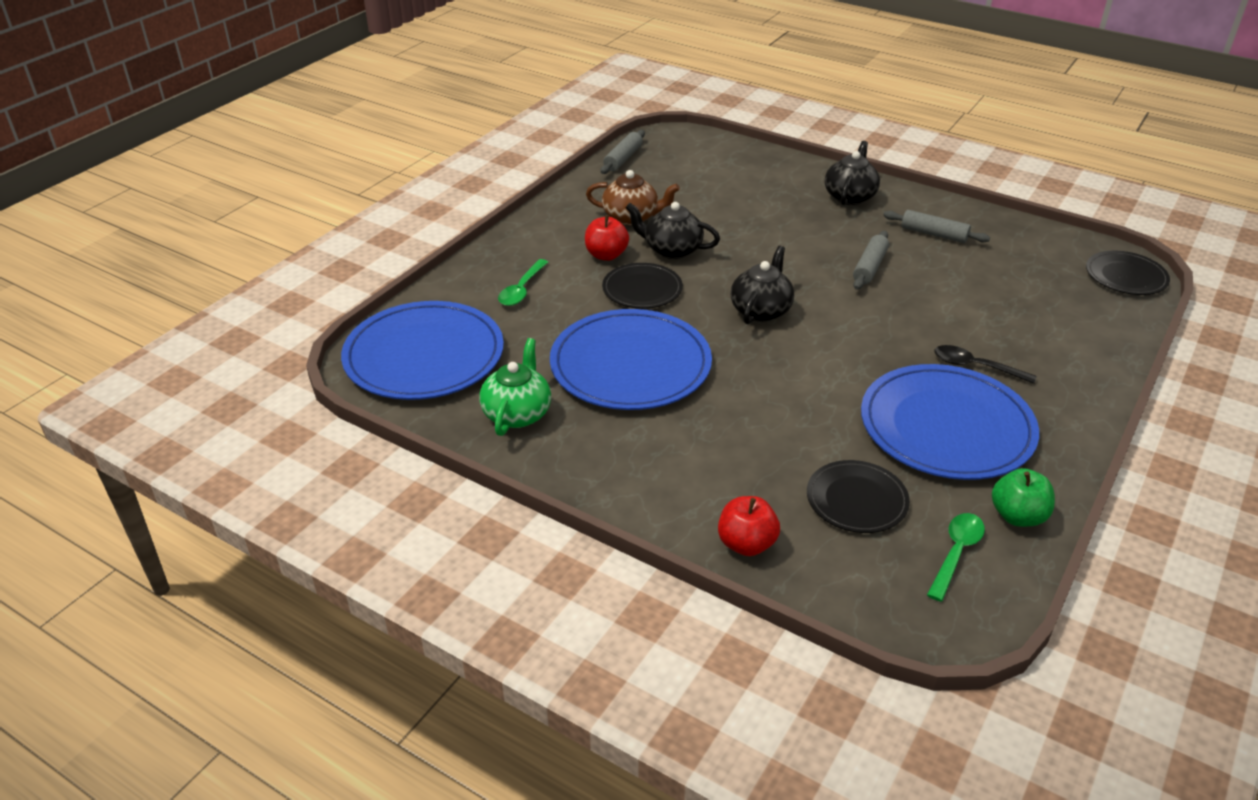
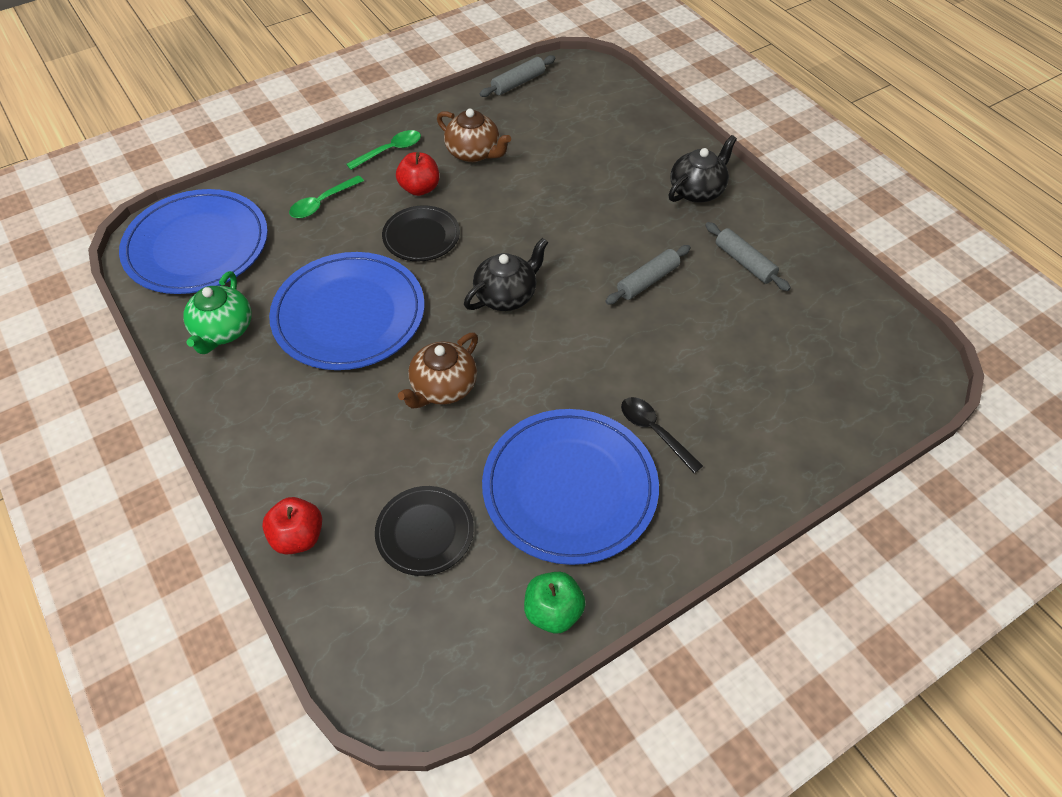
camera: 25 degrees right, 15 degrees up
green teapot [480,338,551,436] -> green teapot turned 150 degrees clockwise [183,271,251,354]
black teapot [626,202,720,259] -> none
green spoon [927,513,985,602] -> green spoon moved to [346,130,421,170]
black plate [1086,251,1170,295] -> none
none -> brown teapot [398,333,478,409]

